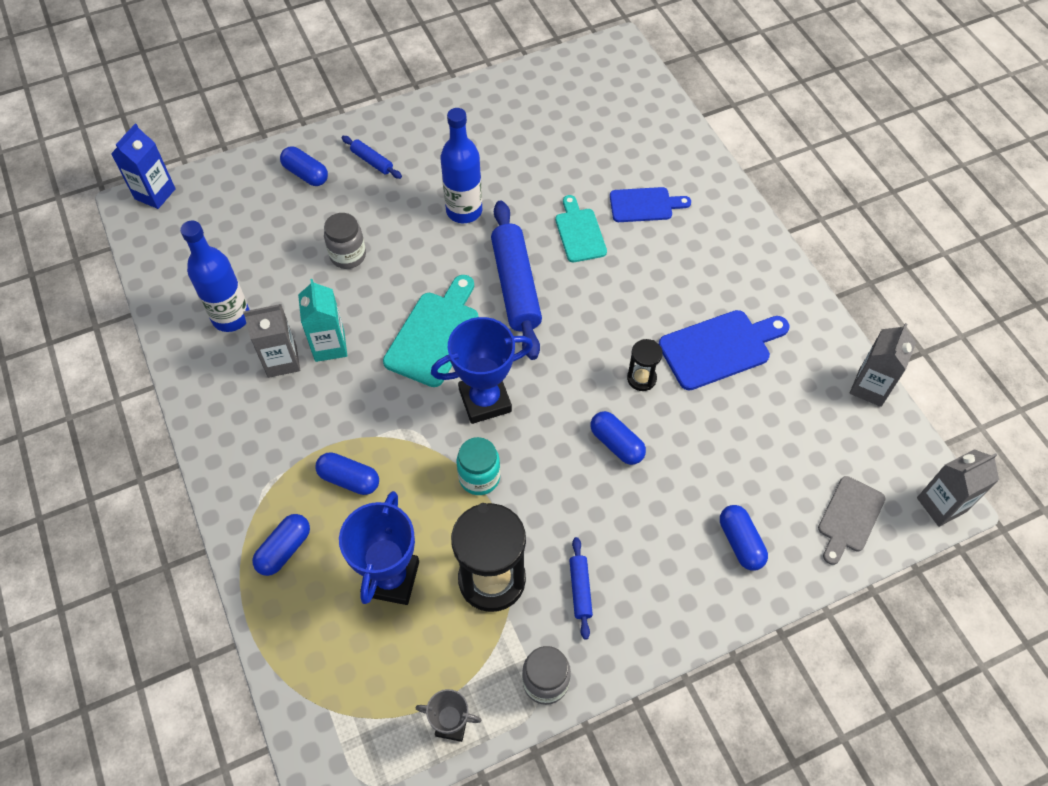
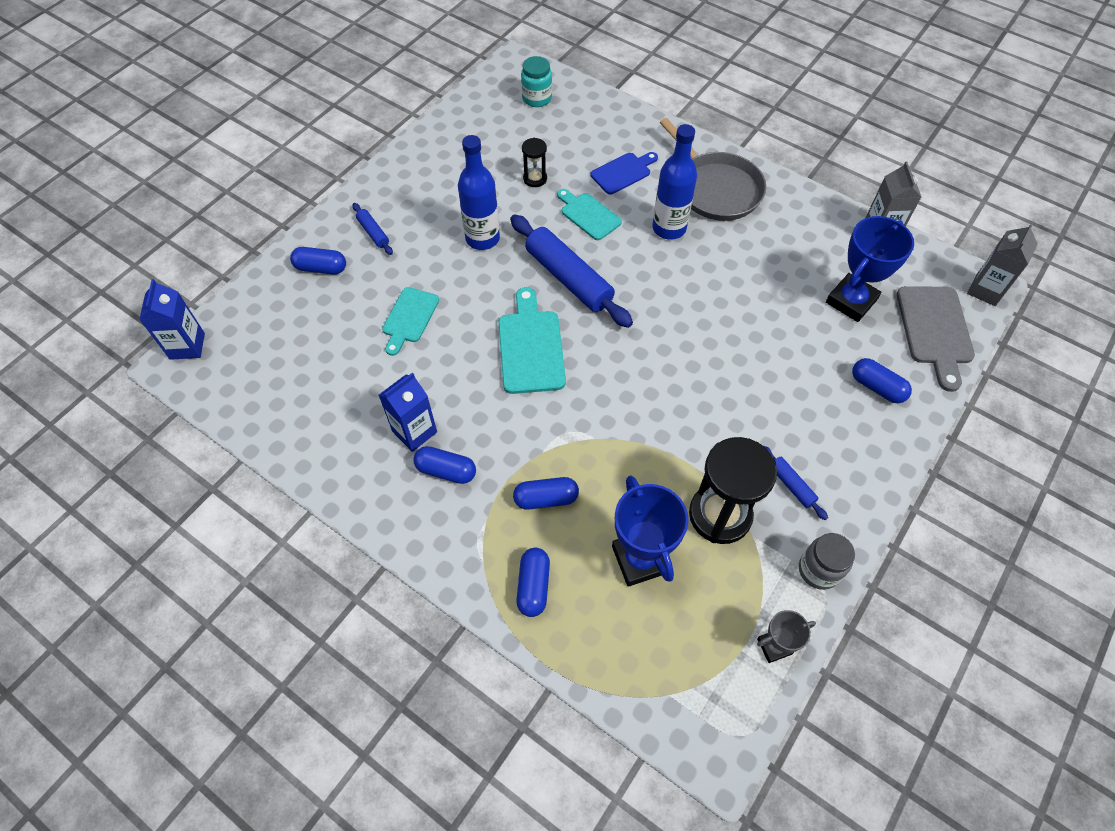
camera: 30 degrees left, 0 degrees up
blue bottle [180,220,250,332] -> blue bottle moved to [653,124,697,240]
grey carton [243,304,300,378] -> blue carton [379,372,437,452]
turquoise carton [298,279,347,362] -> none
grey jar [324,213,366,269] -> turquoise cutting board [382,287,439,356]
blue rolling pin [342,136,402,179] -> blue rolling pin turned 45 degrees clockwise [352,203,393,255]
blue trophy [431,317,533,424] -> blue trophy moved to [826,216,914,322]
turquoise jar [457,437,500,495] -> turquoise jar moved to [521,56,552,107]
blue capsule [590,411,646,465] -> blue capsule moved to [413,446,476,484]
black hourglass [627,339,663,391] -> black hourglass moved to [522,138,547,187]
blue cutting board [659,310,790,390] -> none
grey cutting board [818,476,886,565] -> grey cutting board [897,286,975,392], size x1.51
none -> grey pan [660,118,767,221]

